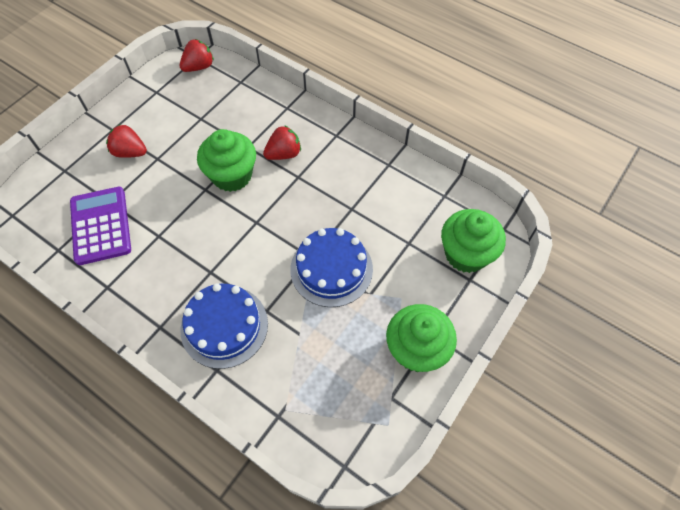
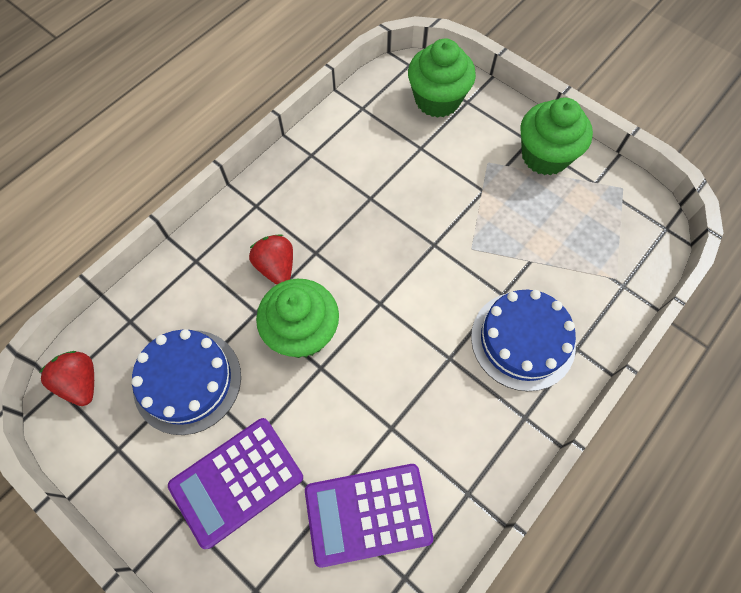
camera: 85 degrees left, 5 degrees up
red strawberry [106,125,147,158] -> purple calculator [168,418,303,549]
blue cake [290,228,373,307] -> blue cake moved to [131,329,241,435]

